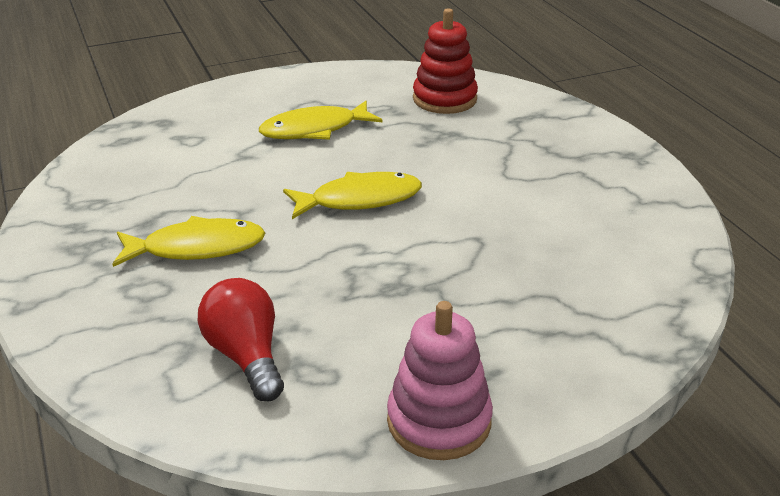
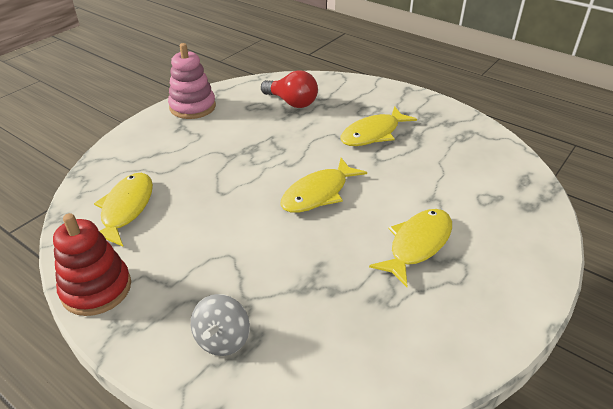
camera: 150 degrees right, 5 degrees up
red stacking toy [413,8,478,114] -> red stacking toy moved to [53,213,131,316]
none -> yellow fish [94,173,153,246]
none -> grey spinning top [191,294,250,356]

